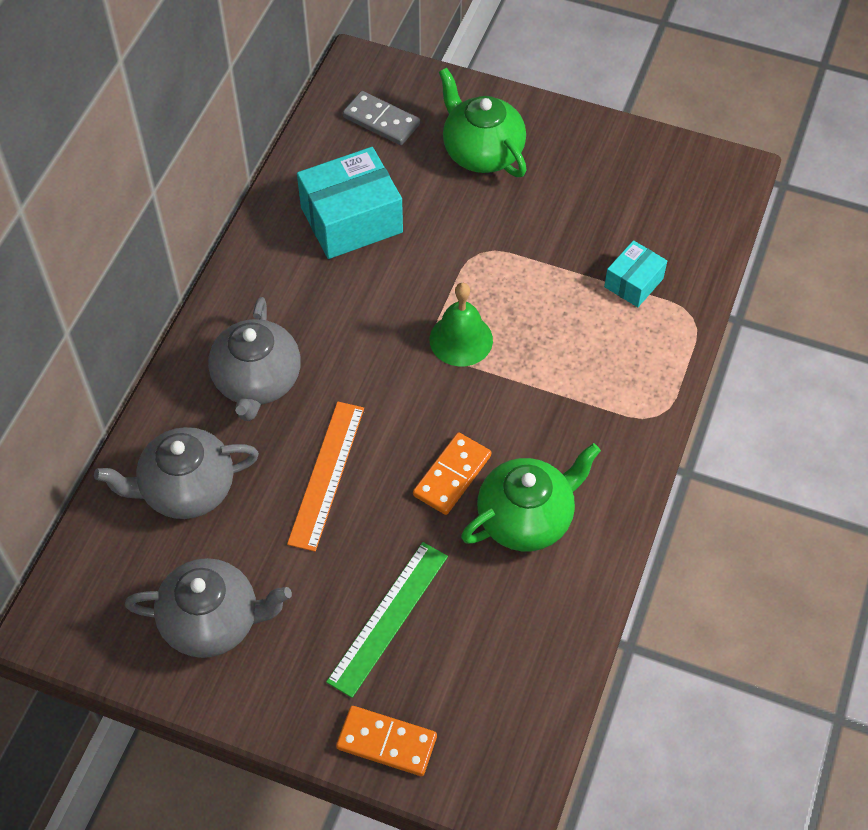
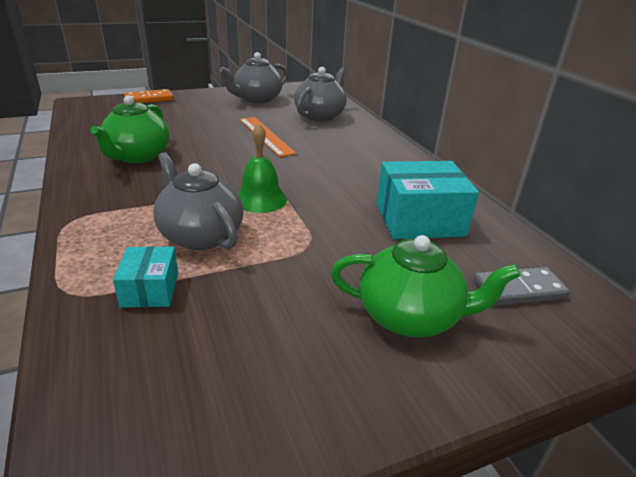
camera: 135 degrees right, 25 degrees down
grey teapot [208,297,301,421] -> grey teapot moved to [153,152,243,250]
turquoise box [297,147,403,259] -> turquoise box turned 60 degrees clockwise [376,161,479,239]
green ruler [326,542,448,698] -> none
orange domino [413,433,491,515] -> none

